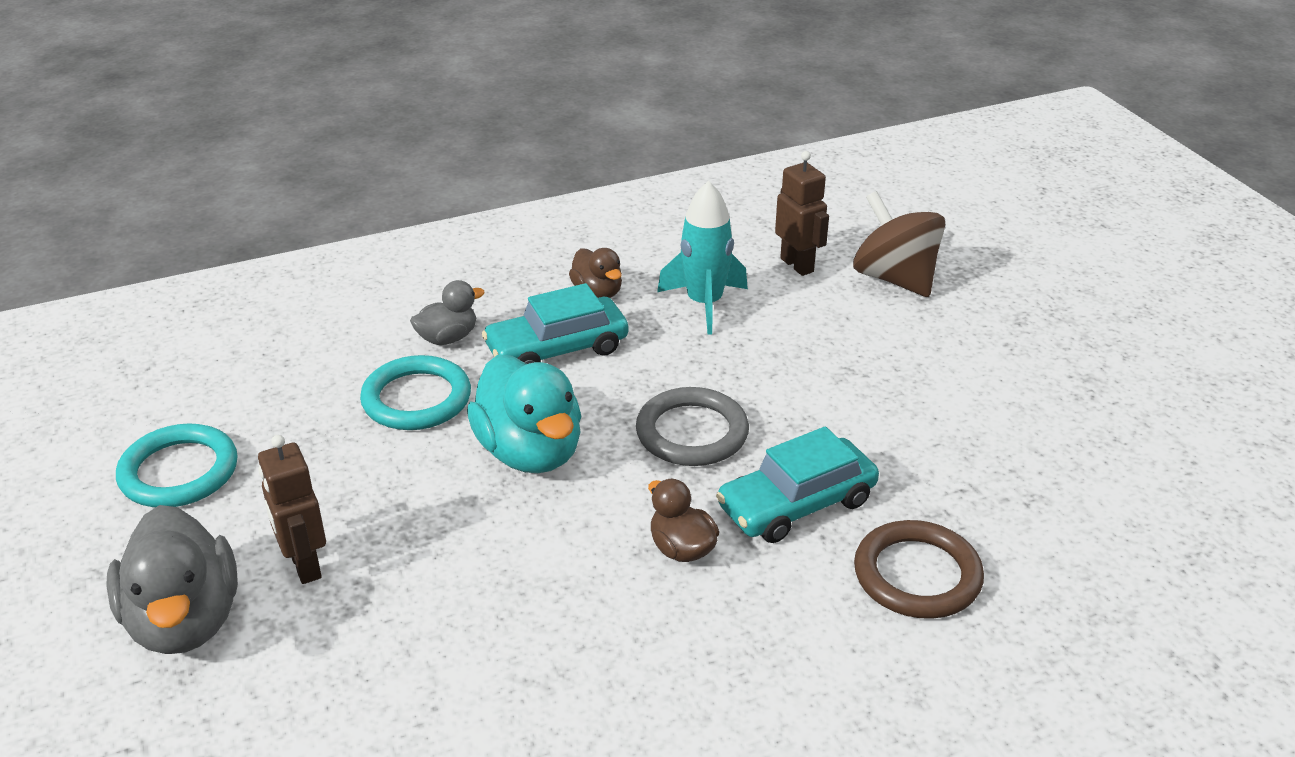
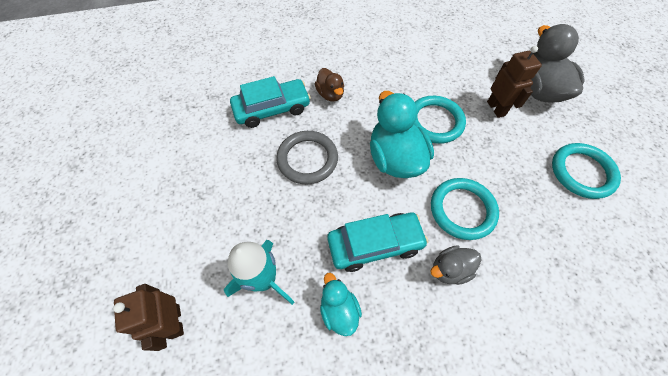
camera: 170 degrees left, 25 degrees up
brown duck [569,248,622,298] -> turquoise duck [320,273,362,336]
brown spinning top [853,191,945,297] -> none
brown ring [854,520,984,619] -> none
none -> turquoise ring [414,96,466,144]

